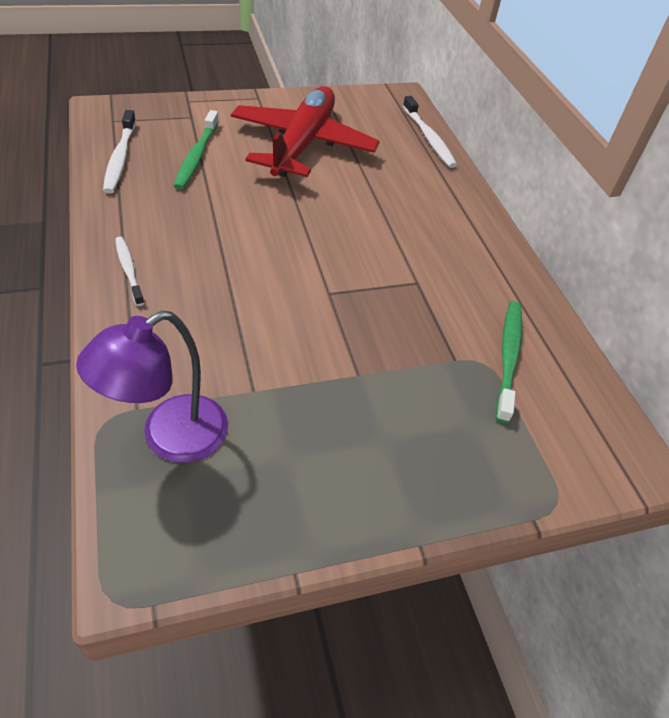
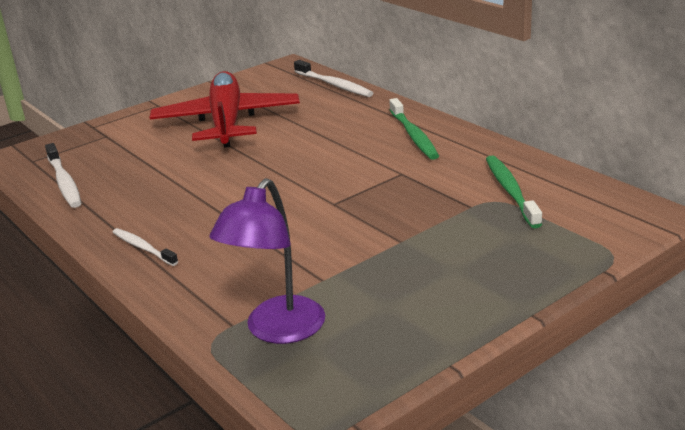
camera: 15 degrees left, 20 degrees down
green toothbrush [174,110,219,190] -> green toothbrush moved to [389,98,439,160]

